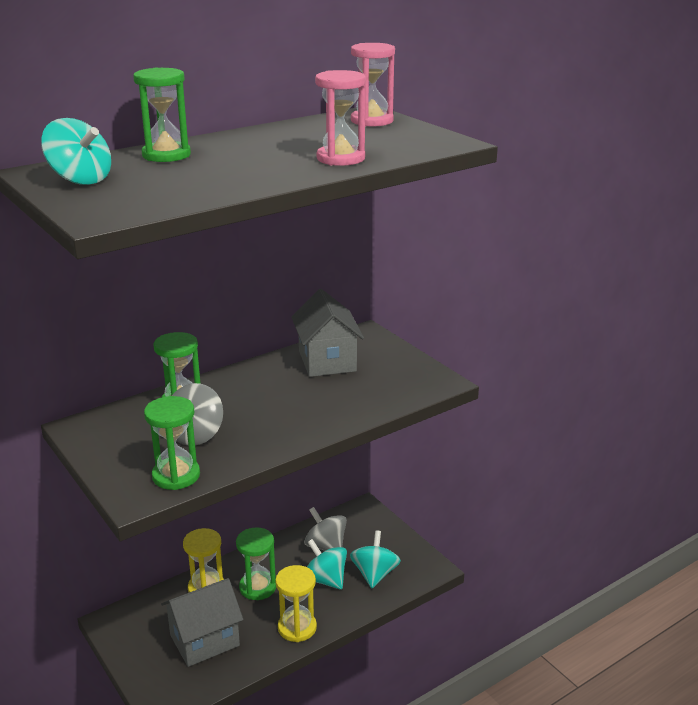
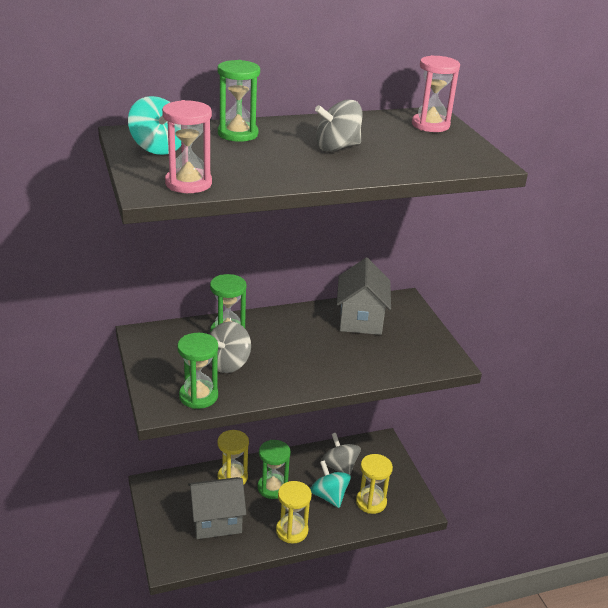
camera: 15 degrees right, 5 degrees up
pink hourglass [315,70,366,166] -> pink hourglass moved to [162,100,212,193]
turquoise spinning top [350,530,401,588] -> yellow hourglass [356,454,393,514]
none -> grey spinning top [315,99,362,152]

